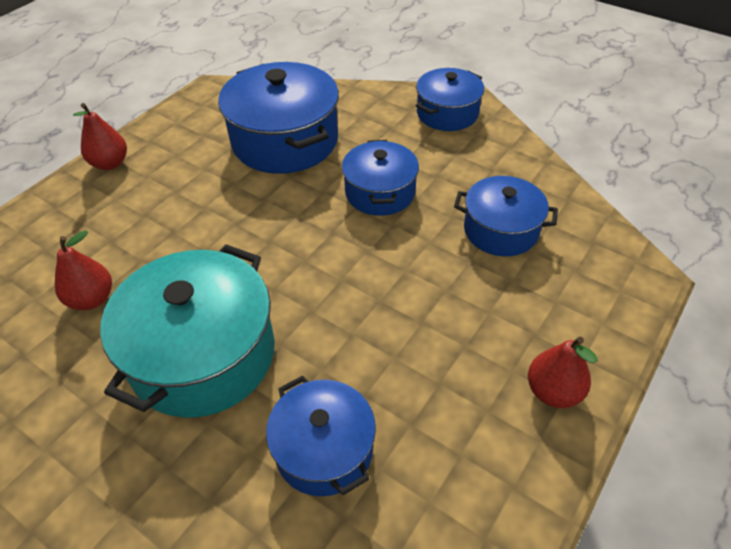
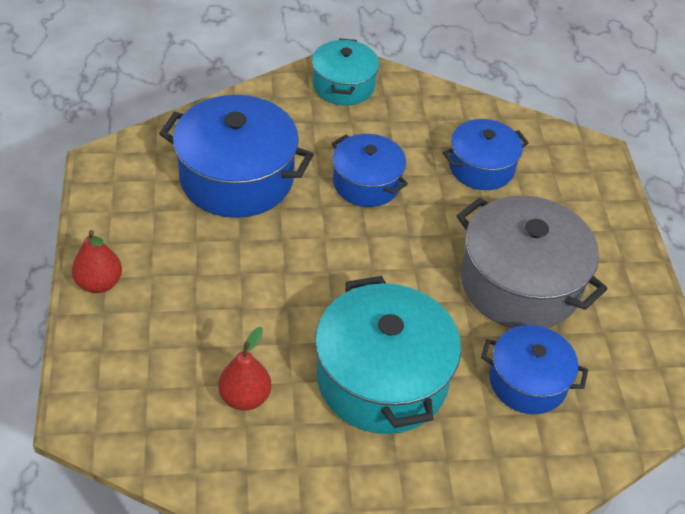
camera: 45 degrees left, 0 degrees up
blue pot [416,68,484,131] -> turquoise pot [312,38,379,106]
red pear [528,337,597,408] -> none
none -> grey pot [457,195,608,328]

